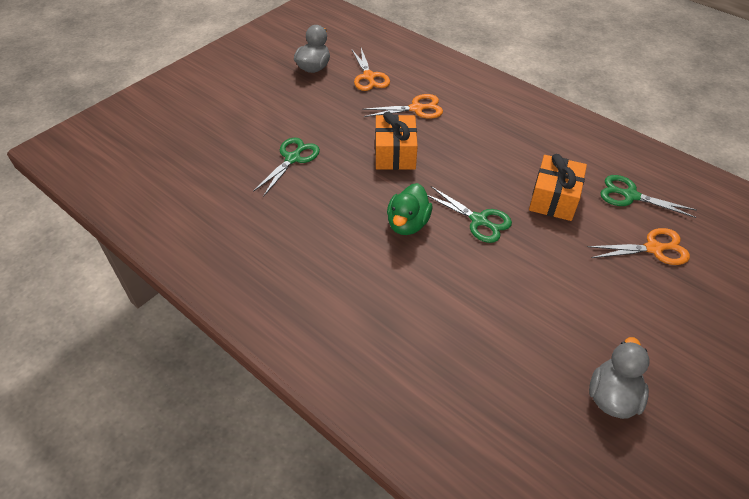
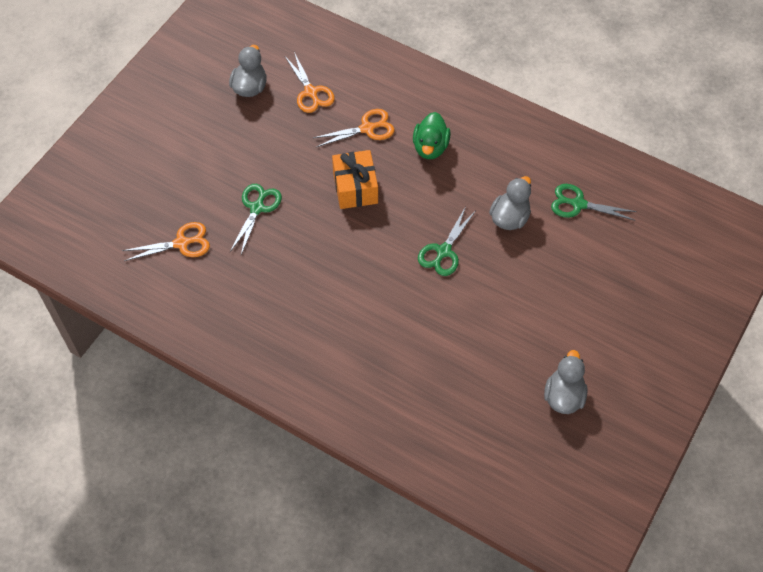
camera: 10 degrees left, 10 degrees up
green duck [387,183,432,235] -> green duck moved to [413,112,451,159]
green scissors [427,186,512,243] -> green scissors turned 90 degrees clockwise [418,206,476,276]
orange gift [529,154,587,221] -> grey duck [489,176,531,230]
orange scissors [587,228,690,265] -> orange scissors moved to [122,222,210,261]

